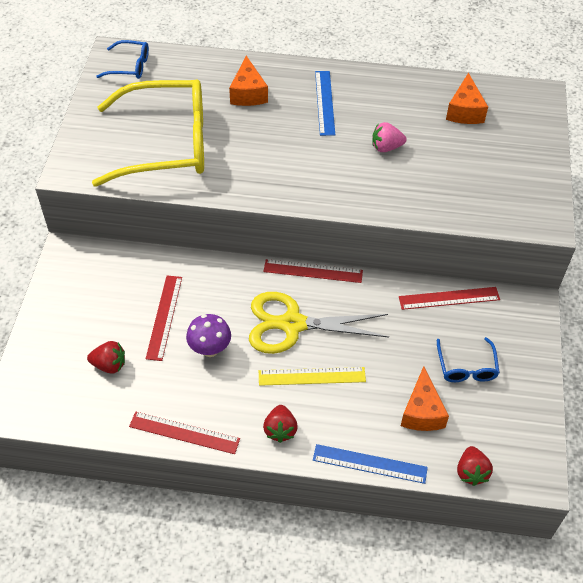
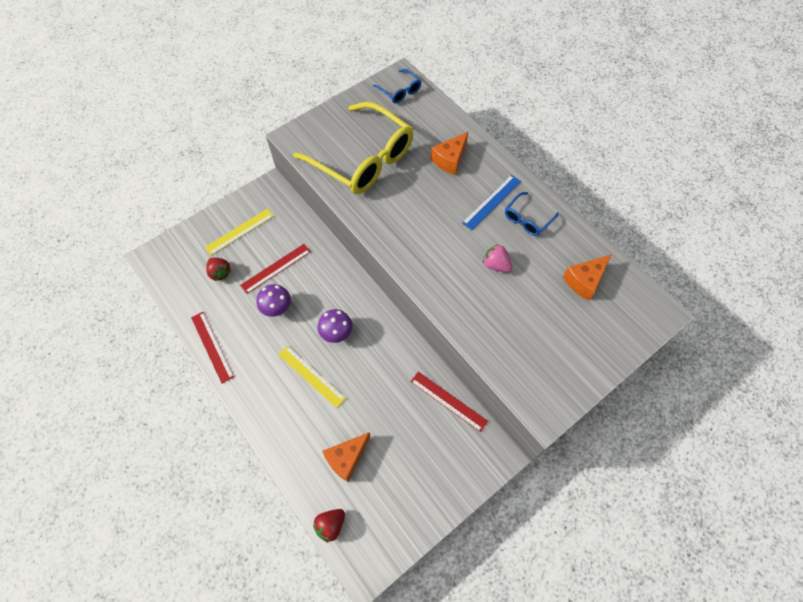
camera: 45 degrees right, 10 degrees up
yellow scissors [249,292,389,354] -> purple mushroom [318,309,353,343]
red strawberry [263,405,298,443] -> none
red ruler [264,259,363,283] -> none
blue ruler [313,444,428,484] -> none
blue glasses [437,337,500,382] -> blue glasses moved to [505,192,559,236]
none -> yellow ruler [205,209,274,255]

